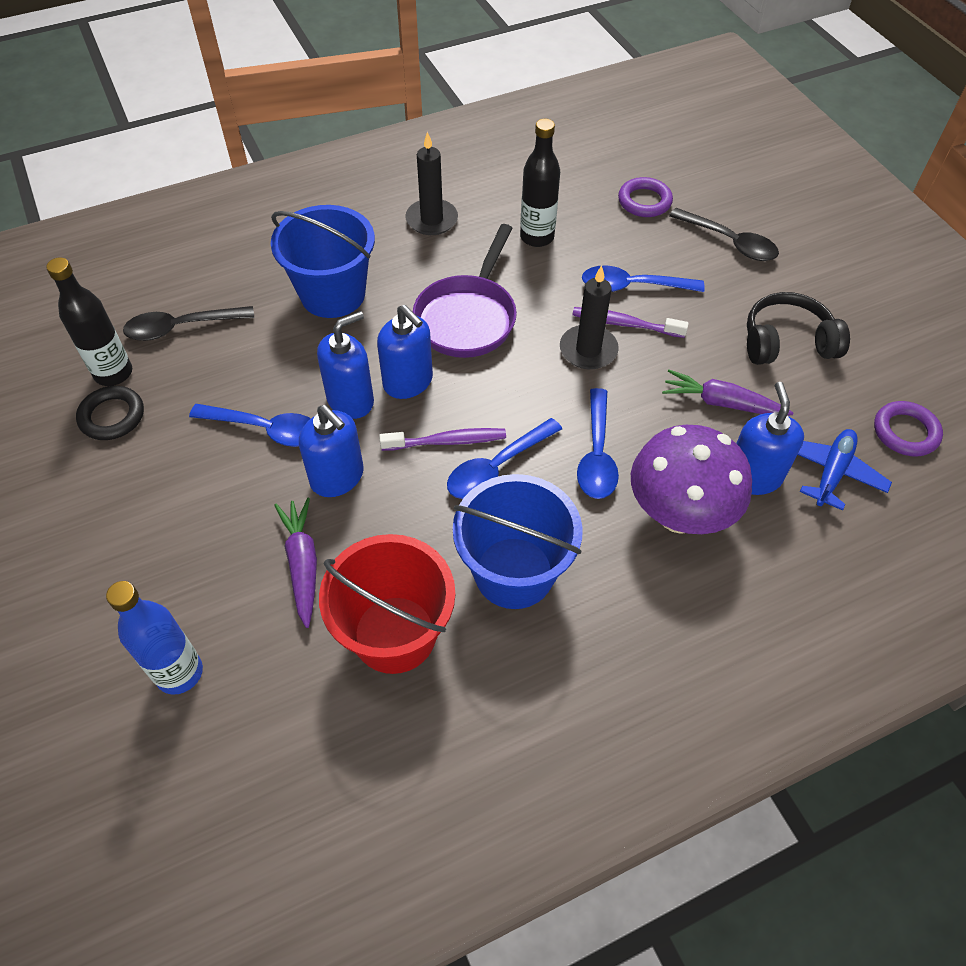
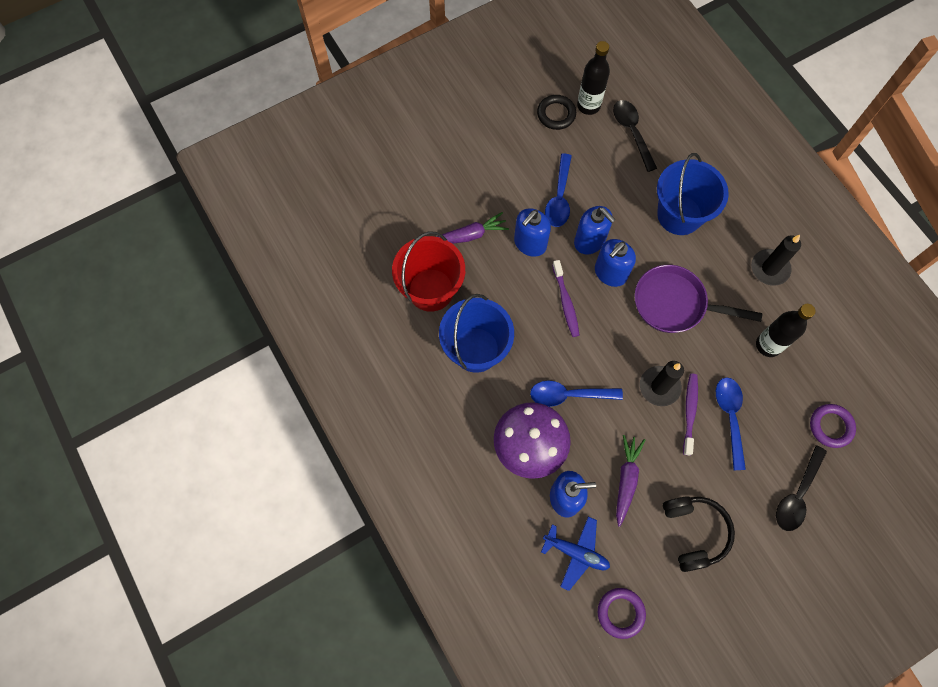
camera: 85 degrees right, 15 degrees up
blue bottle [106,581,203,695] -> none
blue spoon [447,418,562,499] -> none

